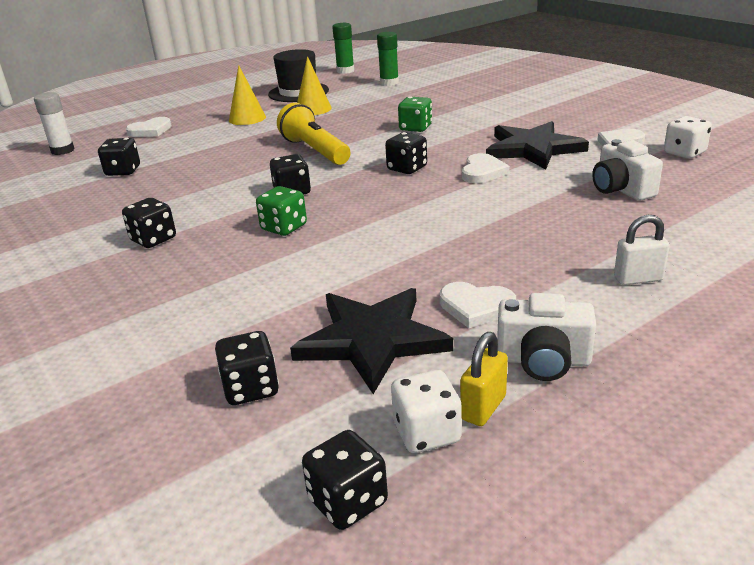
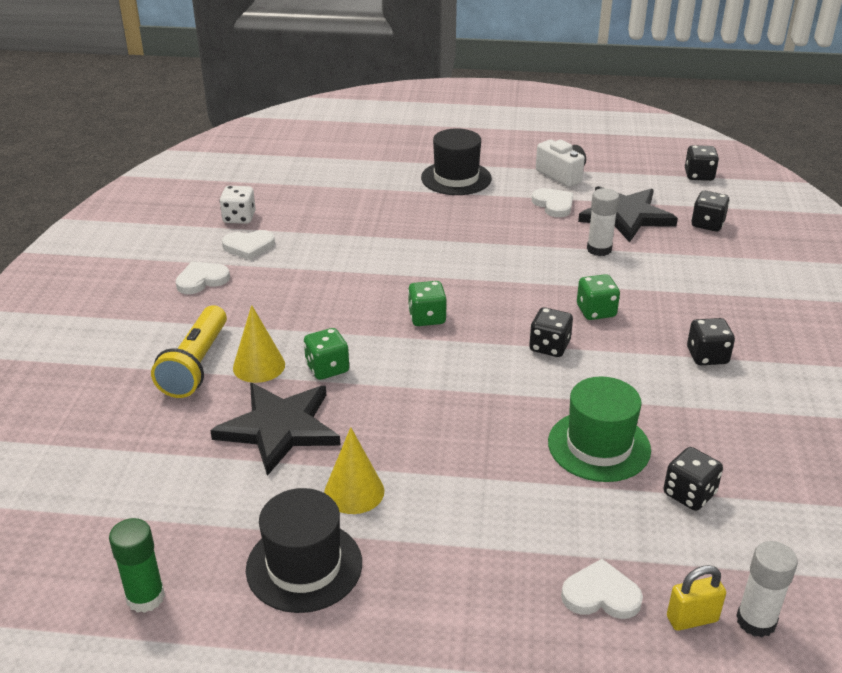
camera: 140 degrees left, 5 degrees up
yellow cone [229,65,266,125] -> yellow cone moved to [233,305,285,383]
yellow flashlight [277,103,350,165] -> yellow flashlight moved to [151,305,227,398]
green glue stick [377,32,399,86] -> none
black dice [385,132,427,174] -> green dice [408,281,447,326]
white dice [391,370,462,453] -> none
yellow padlock [460,332,508,426] -> yellow padlock moved to [667,565,726,631]
white heart [462,153,510,183] -> white heart moved to [175,261,230,294]
black star [486,121,589,170] -> black star moved to [210,383,341,476]
white camera [592,139,663,201] -> none
white padlock [614,215,670,285] -> black hat [421,128,492,195]
none -> green hat [548,376,651,482]
none -> white glue stick [587,188,619,256]

